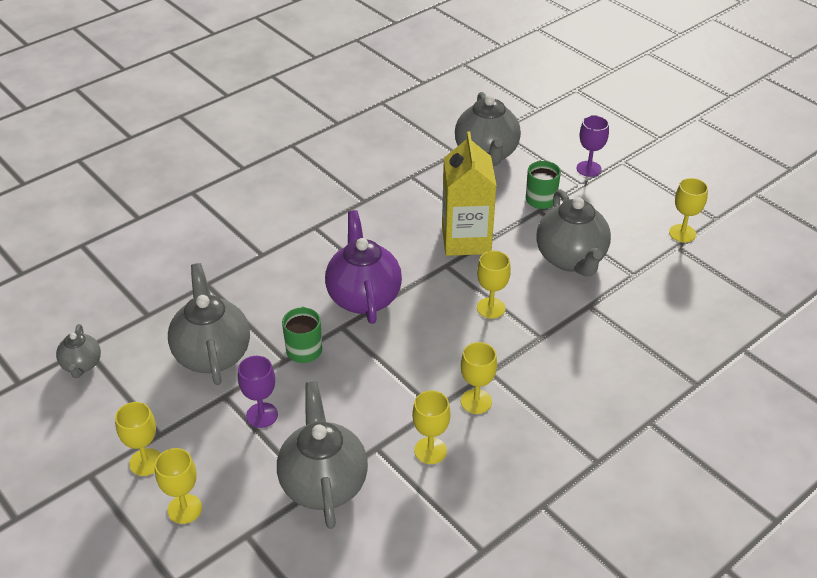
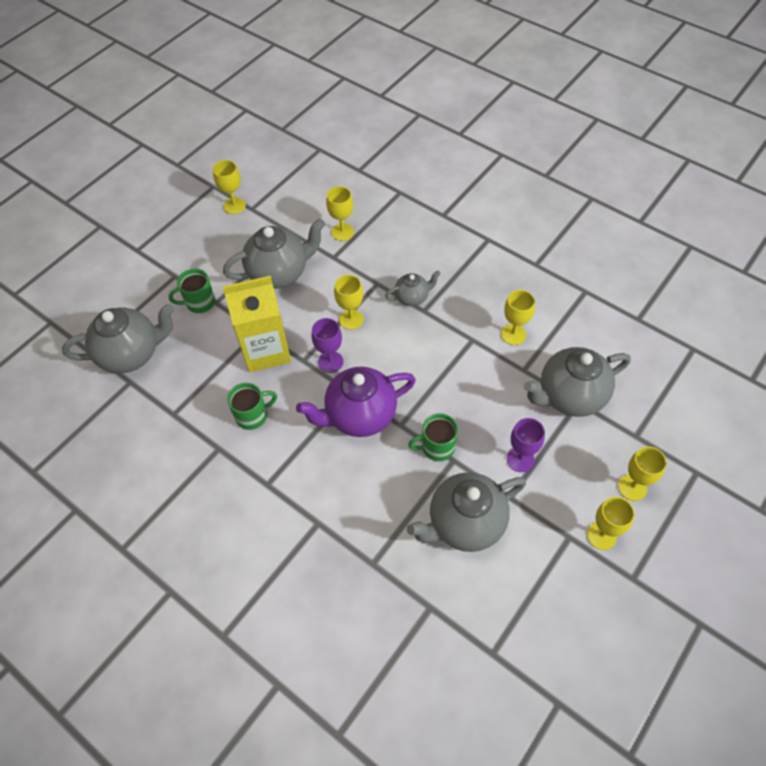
camera: 100 degrees left, 15 degrees up
grey teapot [56,324,101,378] -> grey teapot moved to [385,271,441,306]
yellow goblet [461,342,497,414] -> yellow goblet moved to [326,186,354,241]
purple goblet [576,115,609,177] -> purple goblet moved to [312,318,343,373]
none -> green mug [227,383,277,430]

